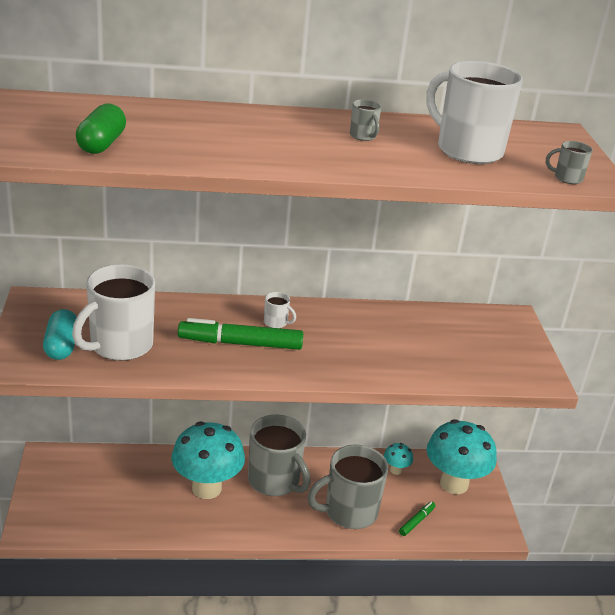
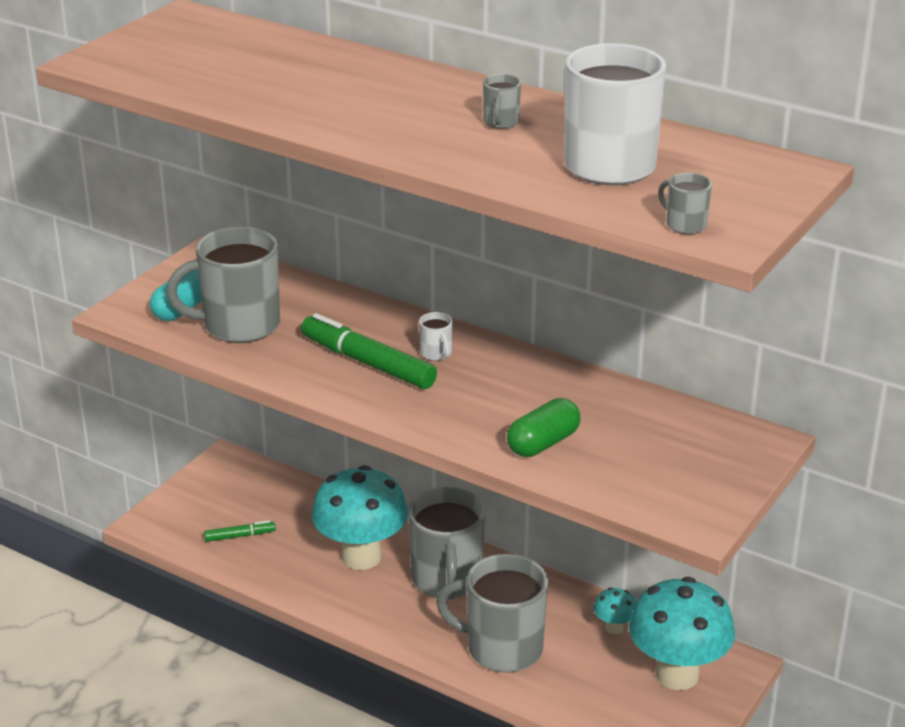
camera: 40 degrees right, 0 degrees up
white mug [72,264,155,361] -> grey mug [166,227,280,343]
green capsule [76,104,126,154] -> green capsule moved to [507,398,580,457]
green marker [399,501,436,536] -> green marker moved to [204,520,276,542]

